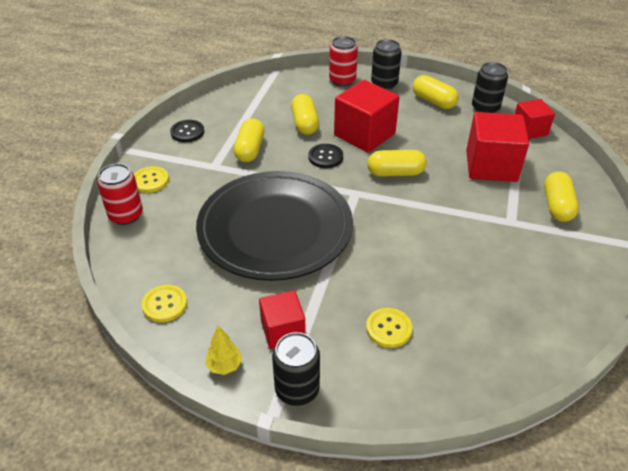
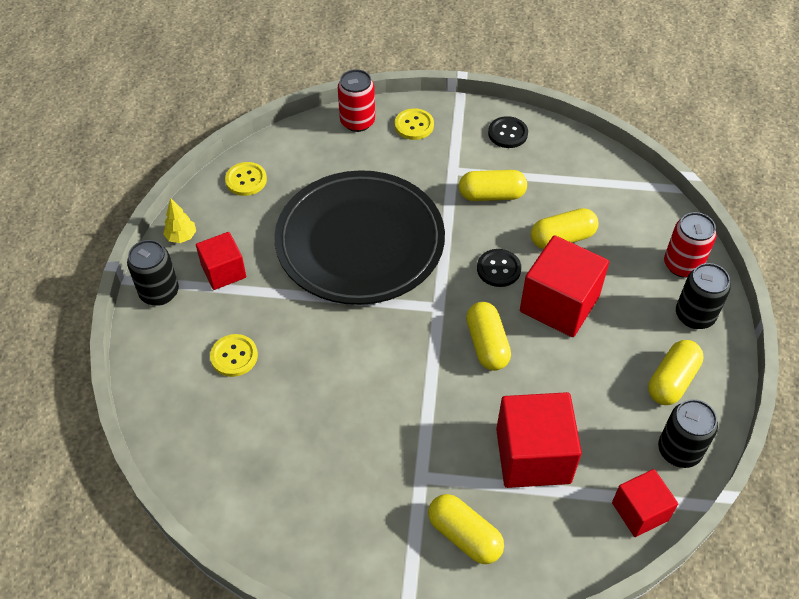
camera: 80 degrees right, 10 degrees up
yellow capsule [544,171,579,222] -> yellow capsule turned 45 degrees clockwise [428,494,504,564]

